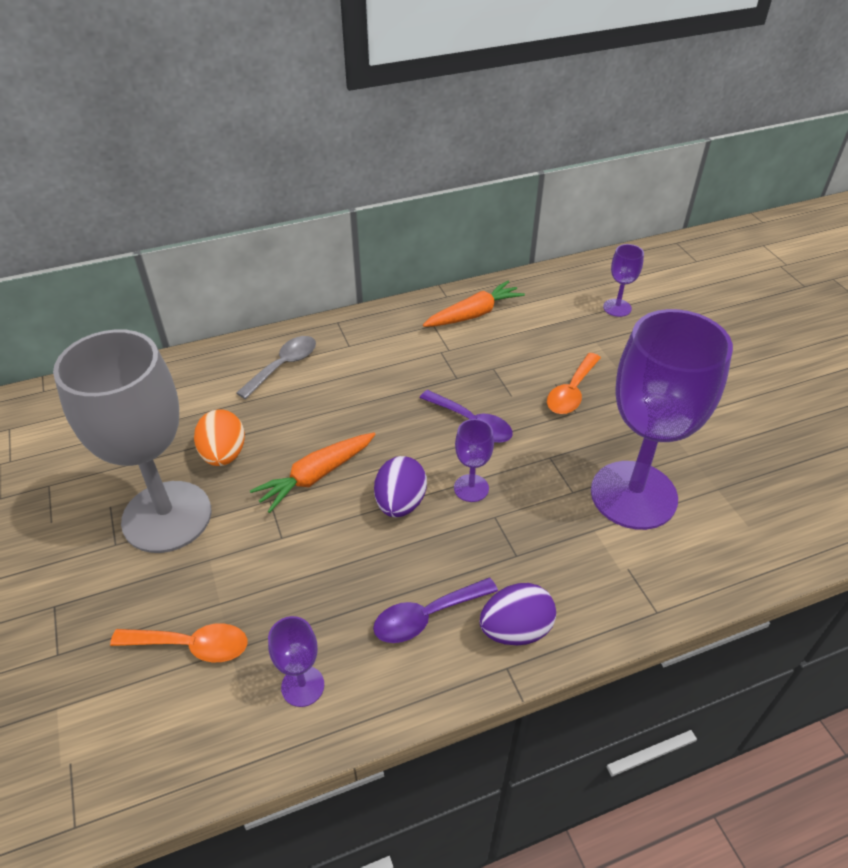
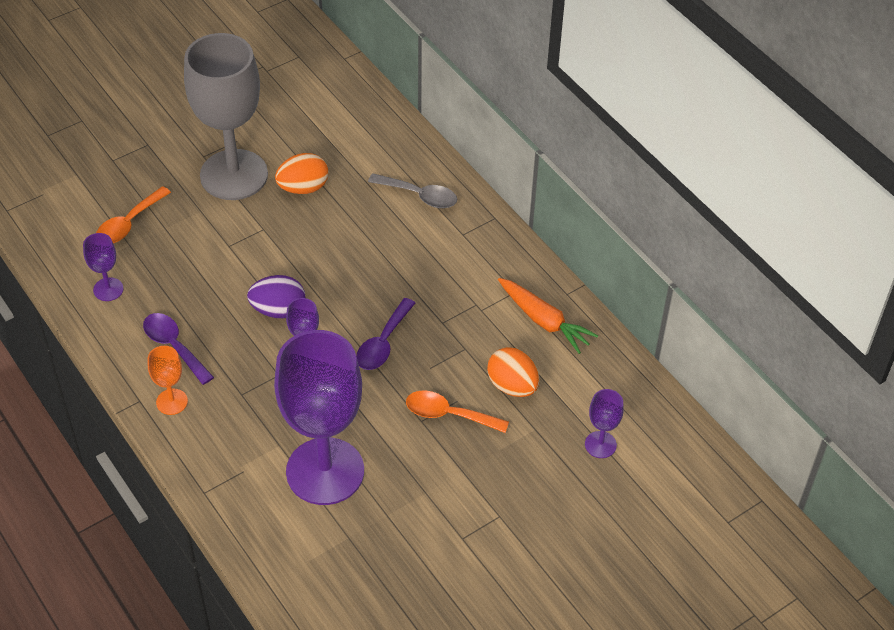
camera: 75 degrees right, 5 degrees up
orange spoon [110,623,248,662] -> orange spoon turned 45 degrees clockwise [96,186,171,244]
orange carrot [250,433,375,513] -> none
purple egg [480,583,556,645] -> orange goblet [148,346,188,415]
none -> orange egg [487,347,539,397]

